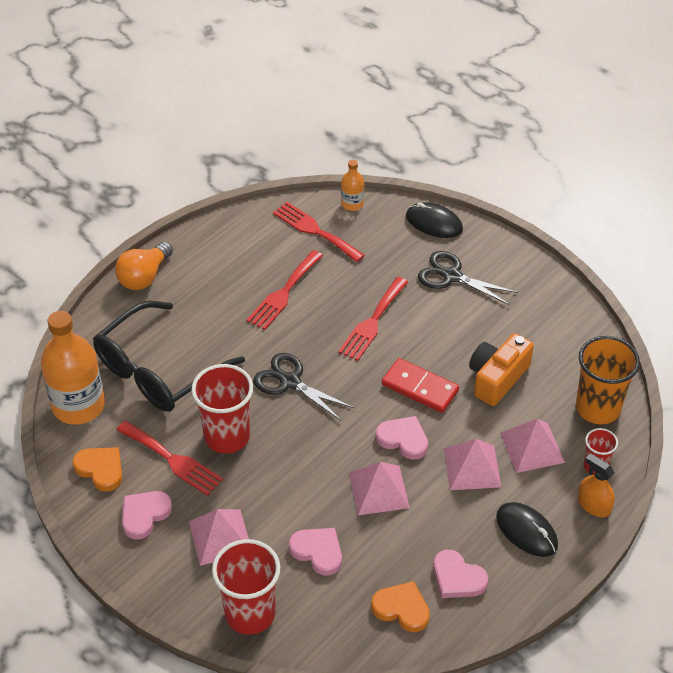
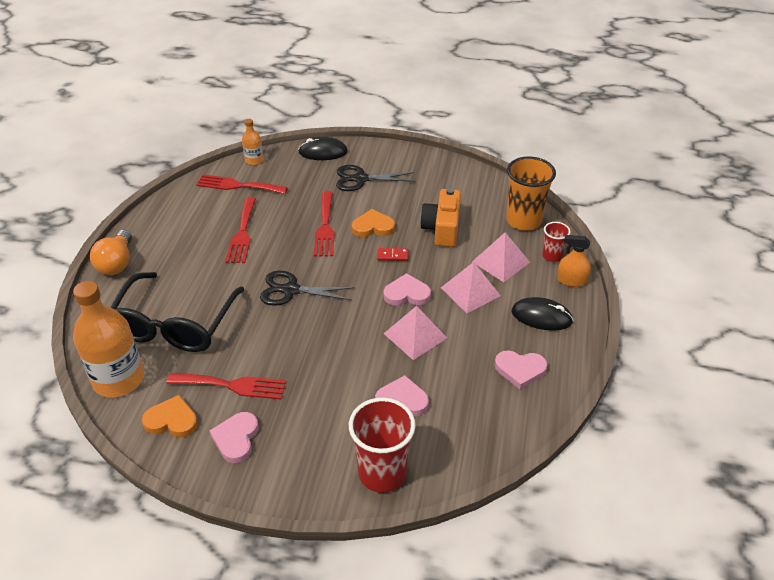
camera: 30 degrees left, 5 degrees down
pink pyramid [189,509,249,566] -> none
red cup [191,364,253,453] -> none
orange heart [371,581,430,632] -> orange heart moved to [352,209,395,237]
red domino [382,358,459,413] -> red domino [377,248,408,261], size x0.52

